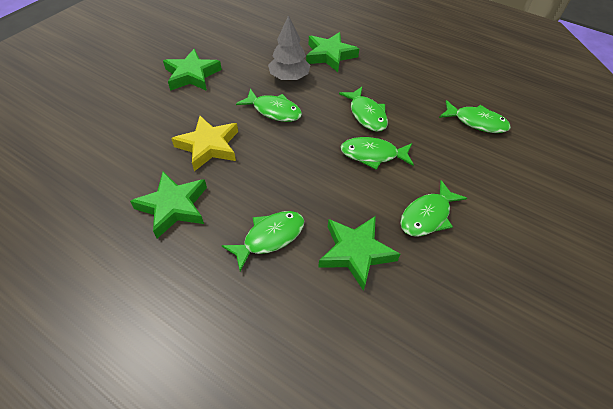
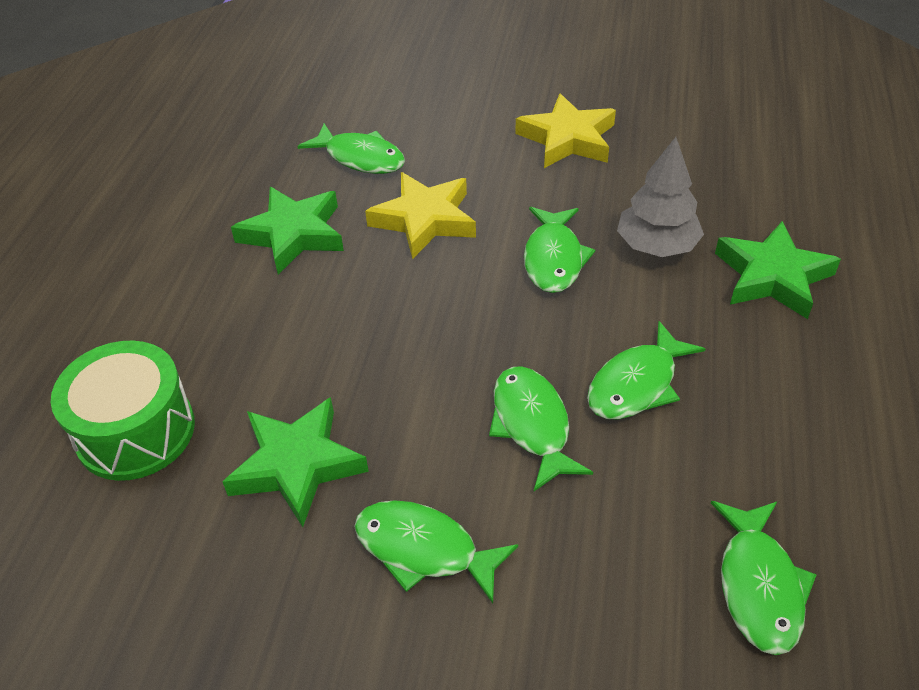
camera: 70 degrees right, 5 degrees down
green star [163,49,222,91] -> yellow star [515,94,616,168]
green fish [221,211,304,272] -> green fish moved to [297,123,405,174]
none -> green drum [51,341,195,481]

